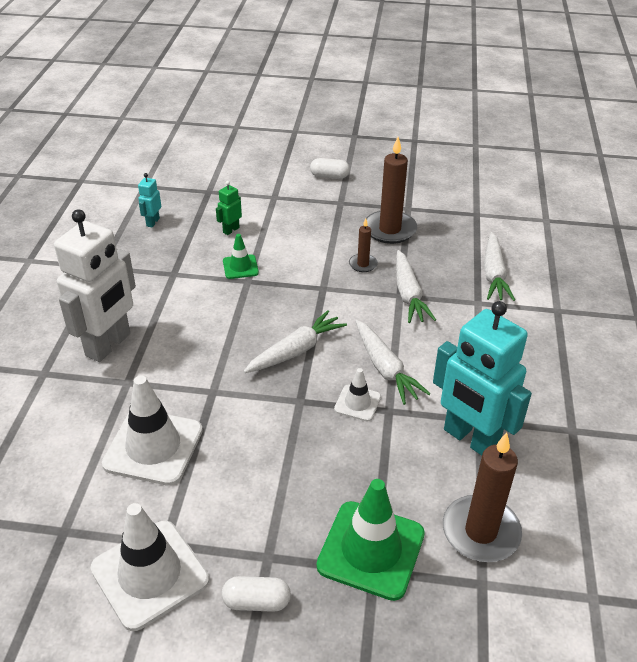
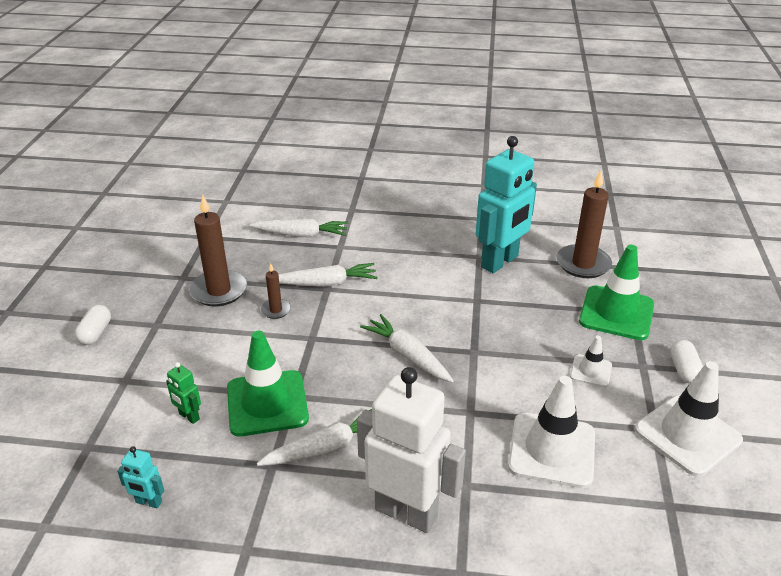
camera: 90 degrees left, 5 degrees down
green traffic cone [223,234,259,279] -> green traffic cone [227,331,309,437], size x1.94
white traffic cone [334,368,381,421] -> white traffic cone moved to [570,336,612,387]
white carrot [355,320,431,405] -> white carrot moved to [257,409,372,466]

